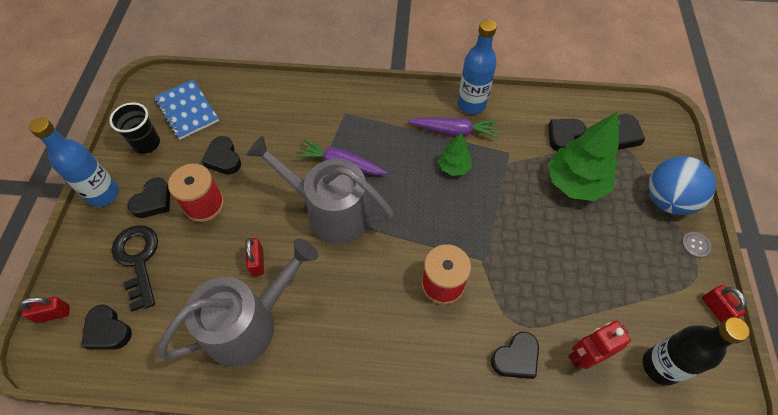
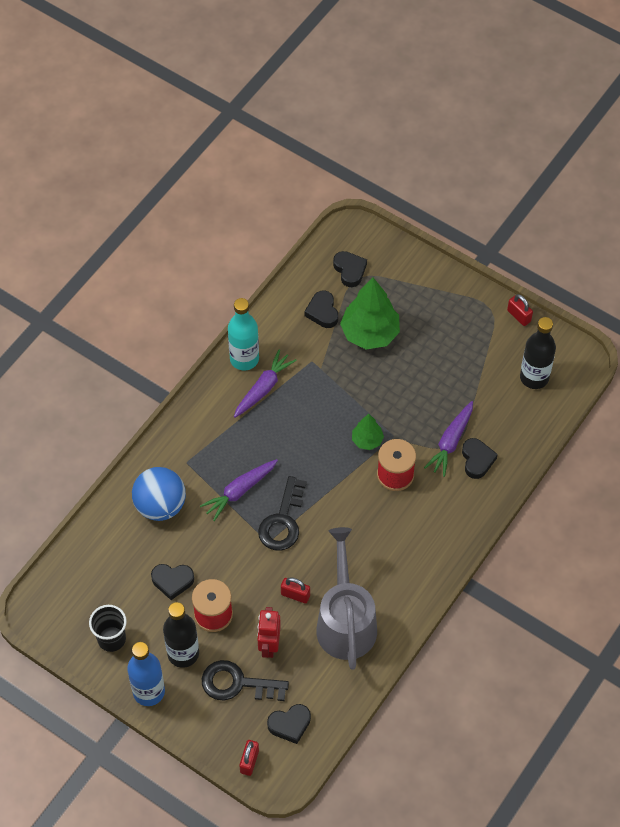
camera: 60 degrees left, 0 degrees up
black heart [127,178,170,218] -> black bottle [163,602,199,668]
blue notebook [154,79,219,140] -> none
grey watering can [246,136,394,244] -> black key [258,476,307,551]
green tree [438,133,472,176] -> green tree moved to [352,414,384,450]
blue bottle [458,19,497,114] -> turquoise bottle [228,298,259,371]
red robot [568,321,631,369] -> red robot moved to [258,607,281,658]
blue ball [649,156,716,215] -> blue ball moved to [132,467,186,521]
grey button [681,232,712,258] -> none
red padlock [702,285,746,322] -> red padlock turned 45 degrees clockwise [507,294,533,326]
none -> purple carrot [424,401,473,477]

